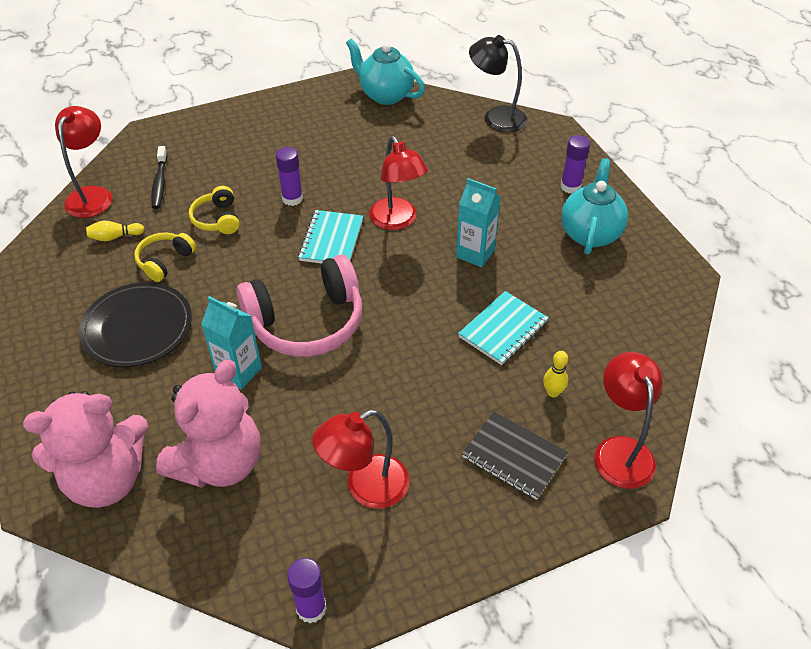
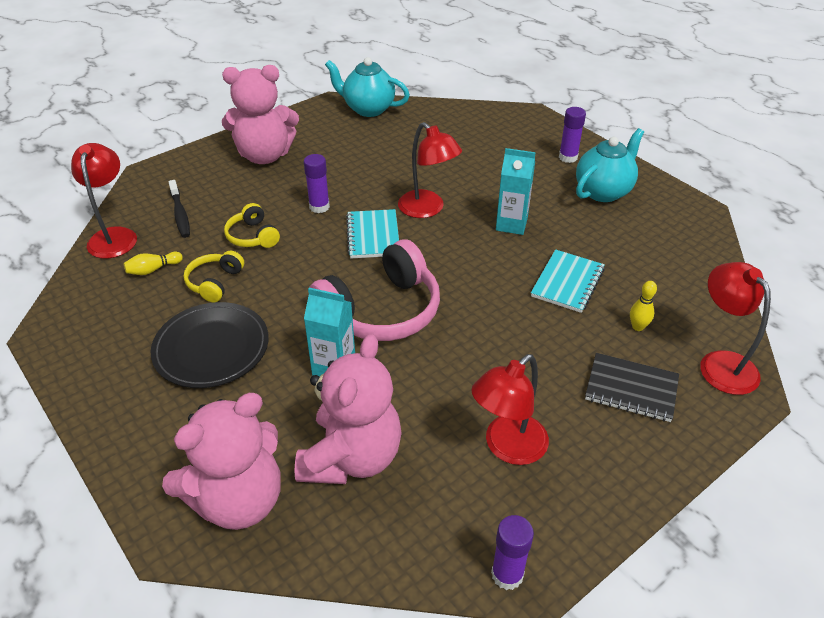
camera: 15 degrees left, 5 degrees down
black lamp [469,35,527,132] -> none
turquoise teapot [561,158,628,255] -> turquoise teapot turned 45 degrees clockwise [576,128,644,202]
none -> pink teddy bear [222,65,299,164]

